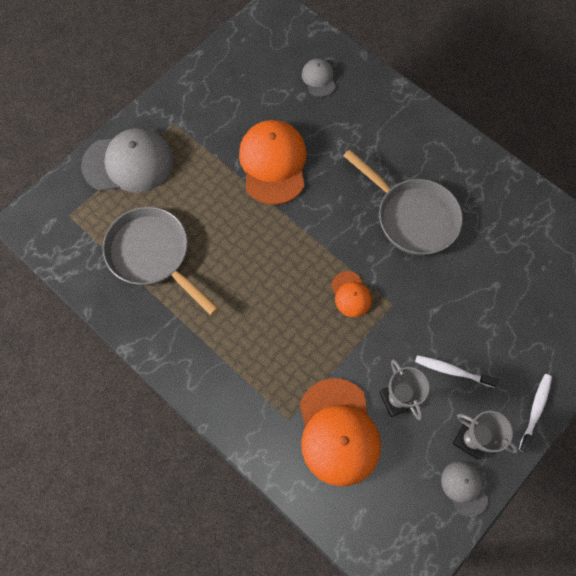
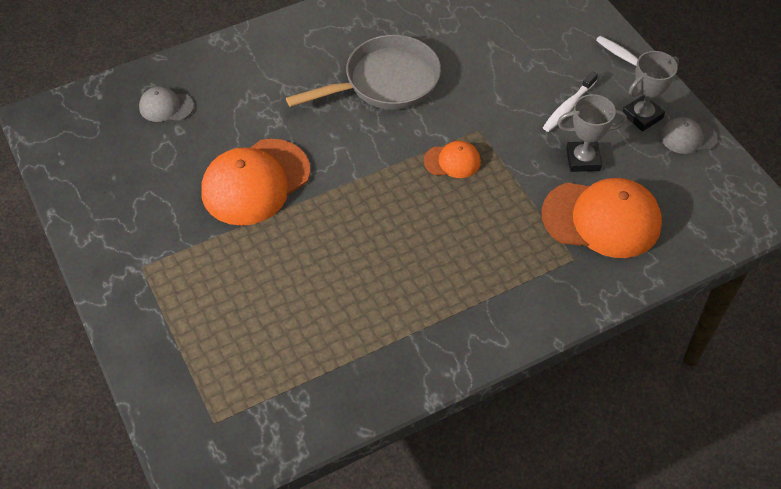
camera: 70 degrees left, 15 degrees down
grey cap [81,128,174,193] -> none
grey pan [103,207,219,315] -> none
orange cap [239,120,307,205] -> orange cap turned 60 degrees counterclockwise [201,139,310,226]

